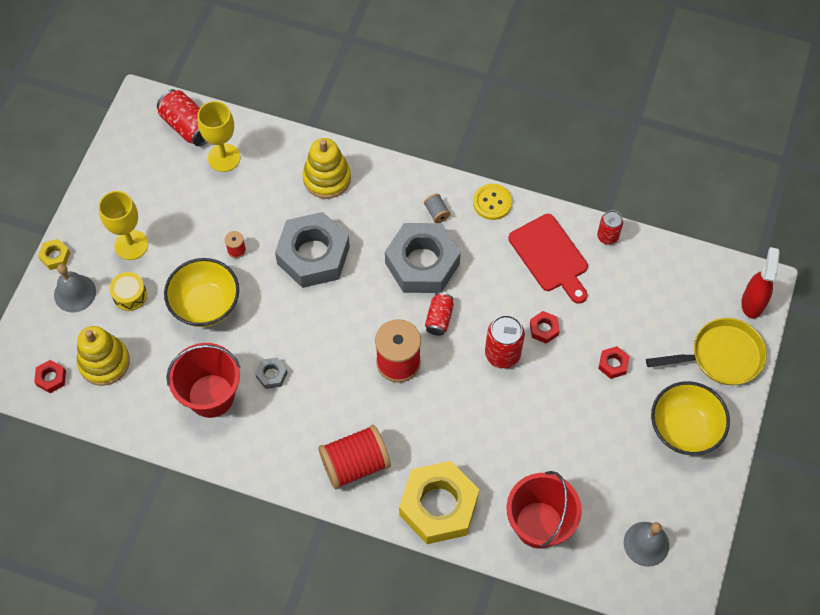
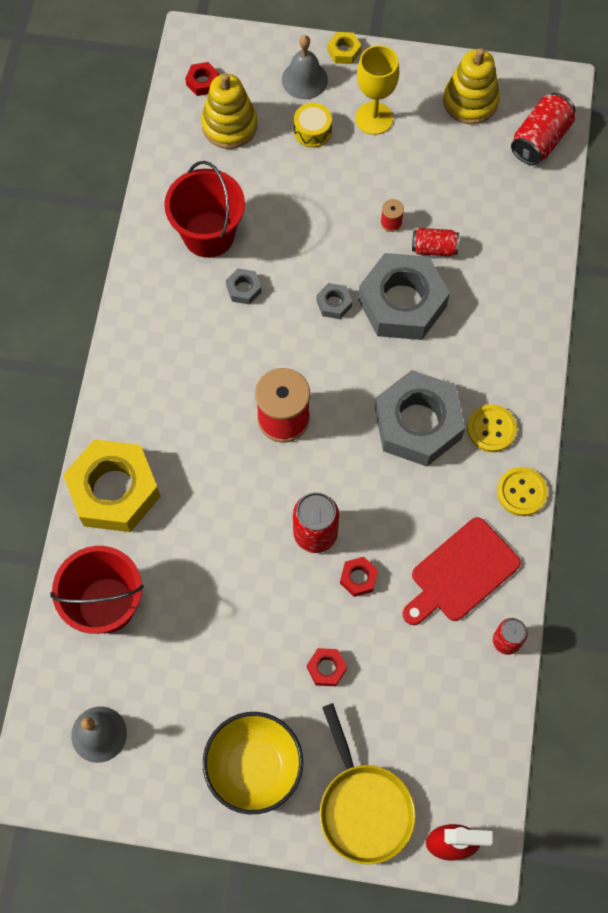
camera: 80 degrees right, 5 degrees up
yellow bowl [164,258,239,327] -> none
yellow goblet [197,101,240,172] -> none
yellow stacking toy [302,138,351,199] -> yellow stacking toy moved to [443,48,500,124]
red spool [318,425,391,489] -> none
grey spool [424,194,450,223] -> yellow button [467,405,517,452]
red can [425,292,454,336] -> red can moved to [412,228,459,256]
none -> grey nut [316,283,352,319]

